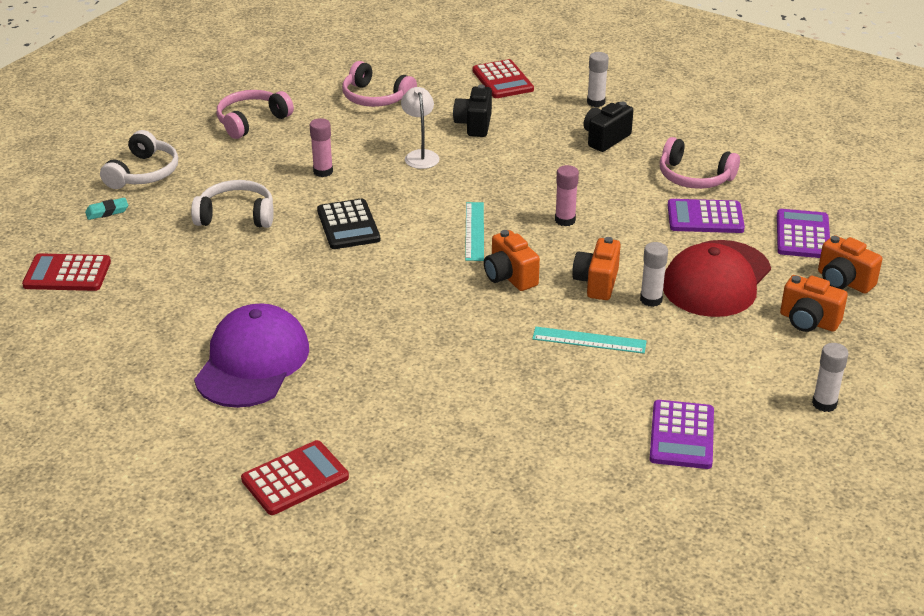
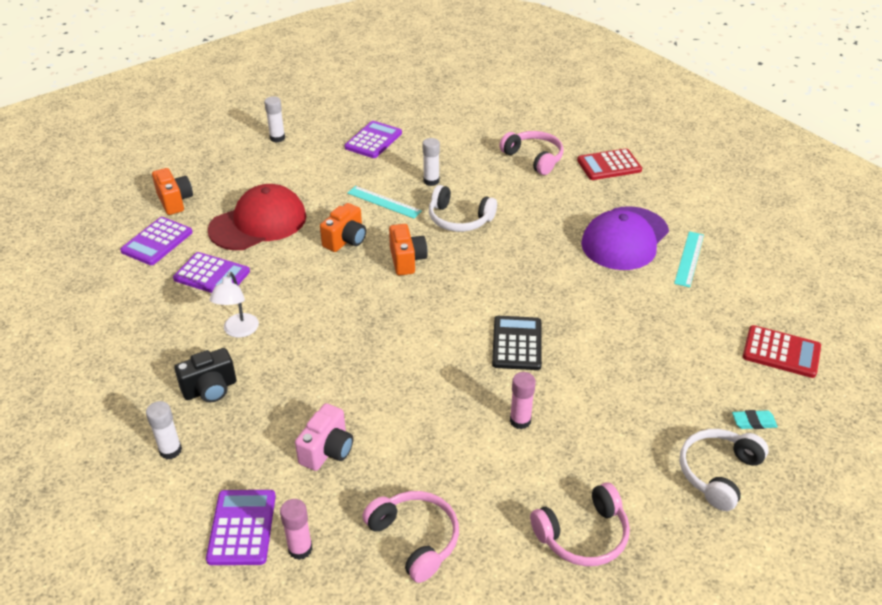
camera: 160 degrees left, 5 degrees up
white headphones [191,180,274,228] -> white headphones moved to [429,185,497,232]
white lamp [401,87,440,169] -> white lamp moved to [210,272,259,337]
black camera [453,85,492,137] -> pink camera [295,403,353,471]
turquoise ruler [465,202,484,261] -> turquoise ruler moved to [674,231,704,287]
red calculator [473,59,534,98] -> purple calculator [206,490,276,565]
pink glue stick [555,165,579,226] -> pink glue stick moved to [280,499,313,560]
white glue stick [640,242,668,307] -> white glue stick moved to [423,138,440,186]
pink headphones [660,137,740,189] -> pink headphones moved to [499,131,564,175]
orange camera [780,275,848,332] -> none

